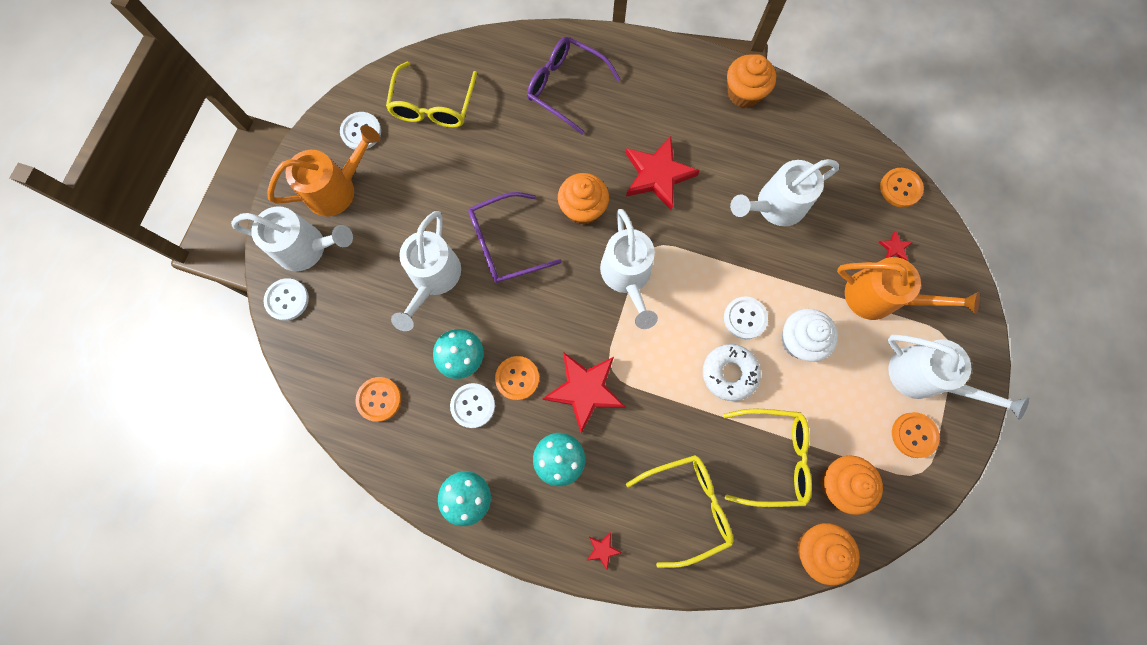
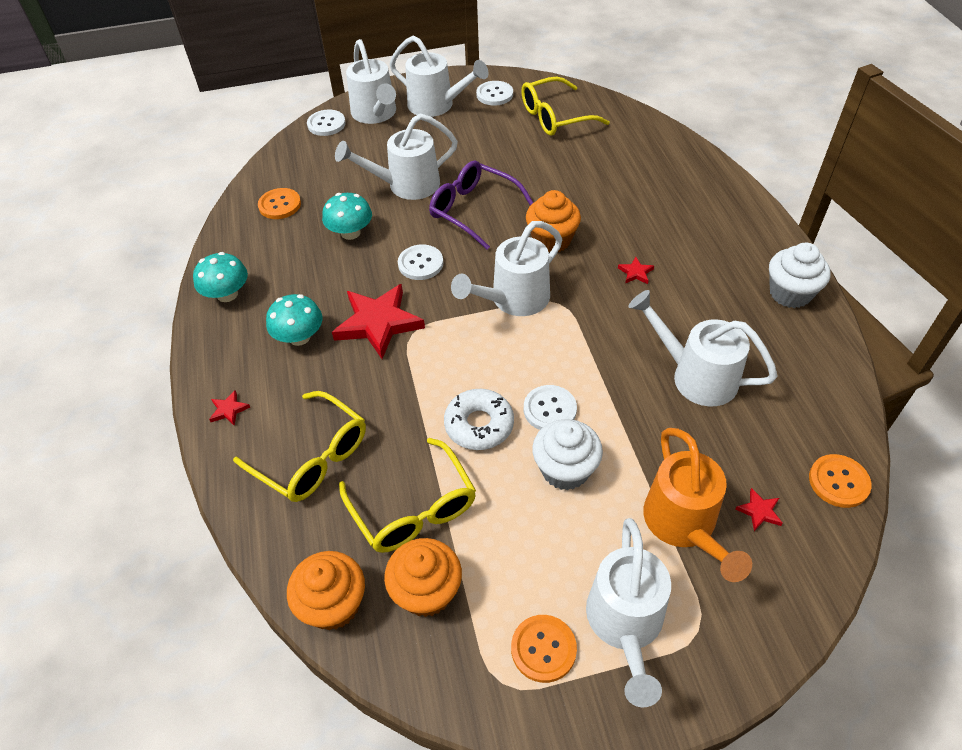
camera: 60 degrees right, 25 degrees down
orange watering can [267,125,380,216] -> white watering can [390,35,489,117]
white button [450,383,495,428] -> white button moved to [398,245,443,280]
orange button [495,356,539,400] -> none
purple glasses [527,37,621,135] -> none
red star [626,136,700,210] -> red star [618,257,654,284], size x0.41
orange cupcake [727,54,776,108] -> white cupcake [769,243,831,308]

